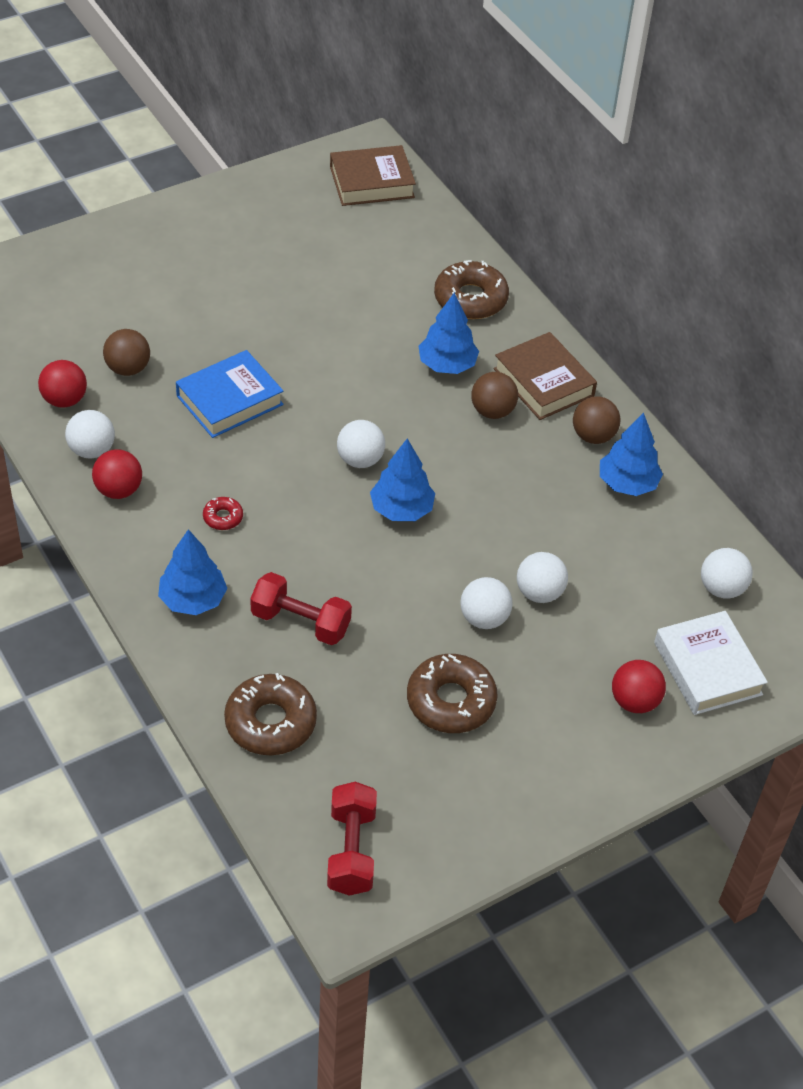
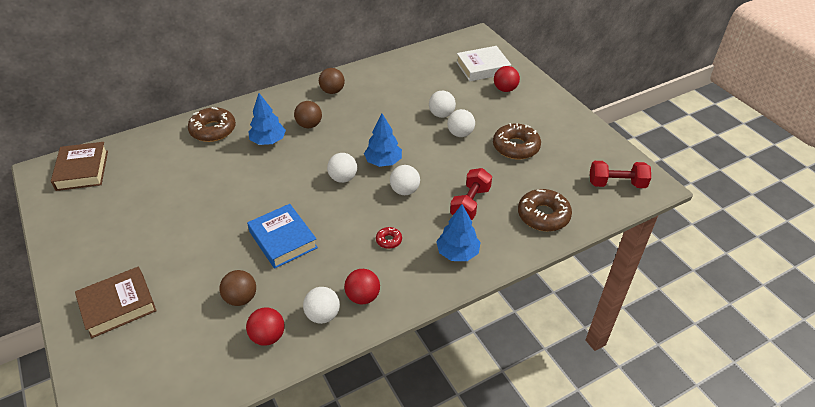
camera: 85 degrees left, 5 degrees down
brown book [494,332,597,420] -> brown book moved to [75,266,157,339]
blue tree [600,413,663,496] -> none
white ball [701,548,753,599] -> white ball moved to [390,165,420,195]

